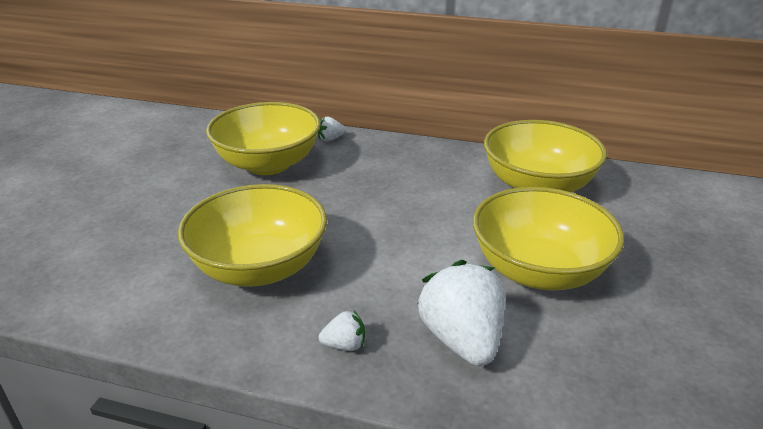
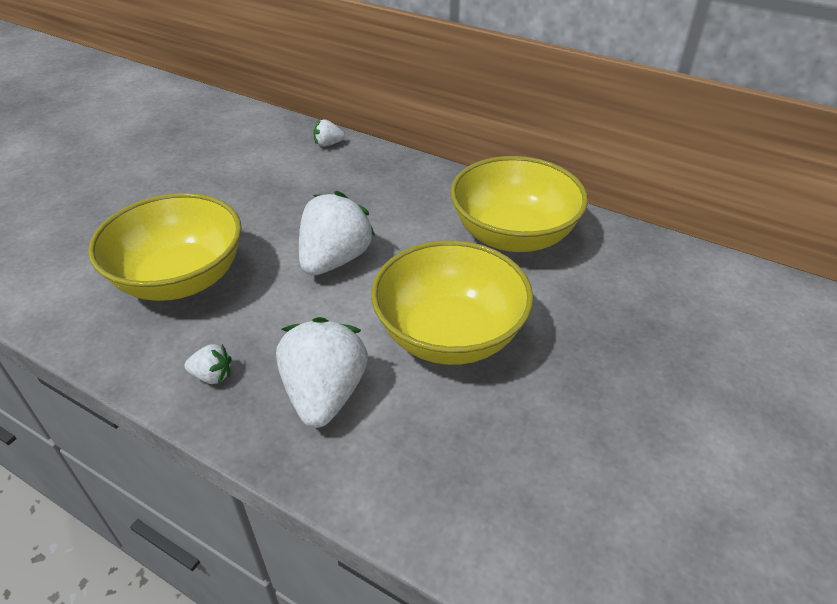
camera: 15 degrees right, 10 degrees up
yellow bowl [206,102,321,175] -> none
none -> white strawberry [299,191,375,275]

